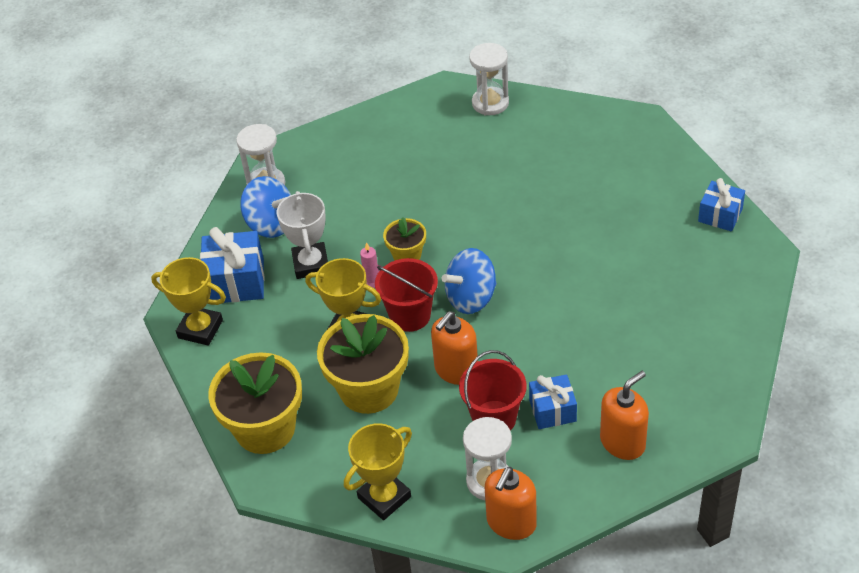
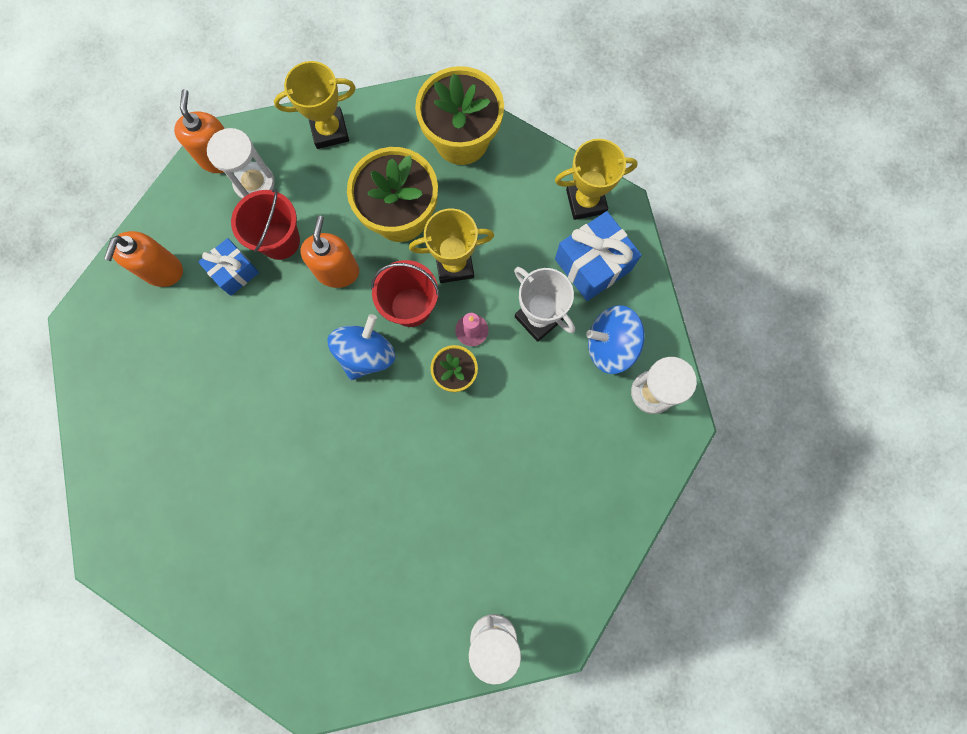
camera: 145 degrees right, 30 degrees up
yellow trophy [344,423,412,520] -> yellow trophy turned 60 degrees clockwise [274,61,356,149]
blue gift [698,178,745,231] -> none

